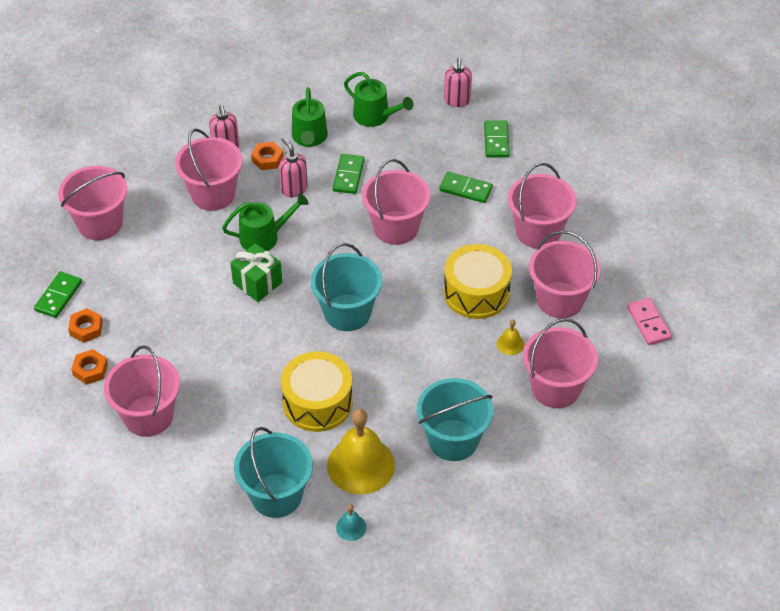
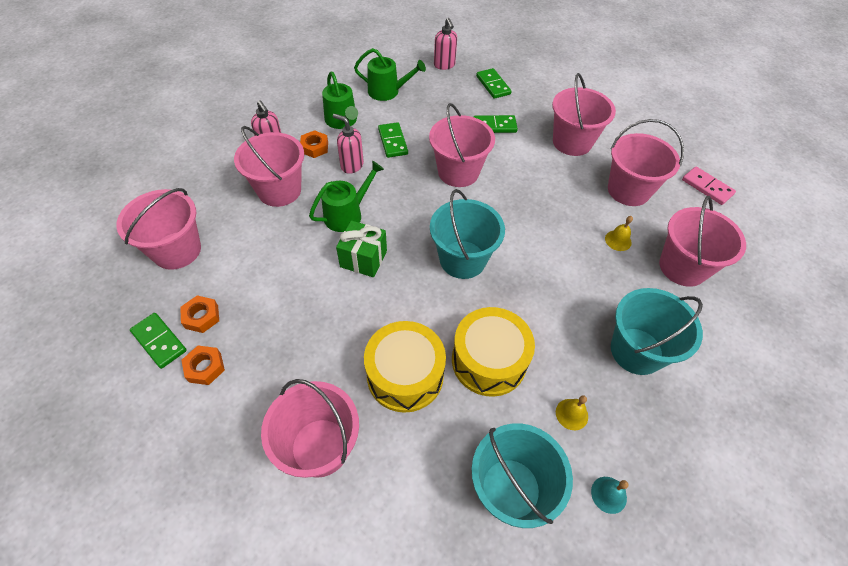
camera: 25 degrees left, 5 degrees up
green domino [34,271,82,318] -> green domino turned 45 degrees counterclockwise [130,313,187,369]
orange nut [71,349,108,385] -> orange nut moved to [180,295,219,333]
yellow bell [327,409,395,494] -> yellow bell [556,395,588,430], size x0.43
yellow drum [444,244,512,319] -> yellow drum moved to [364,321,446,413]

